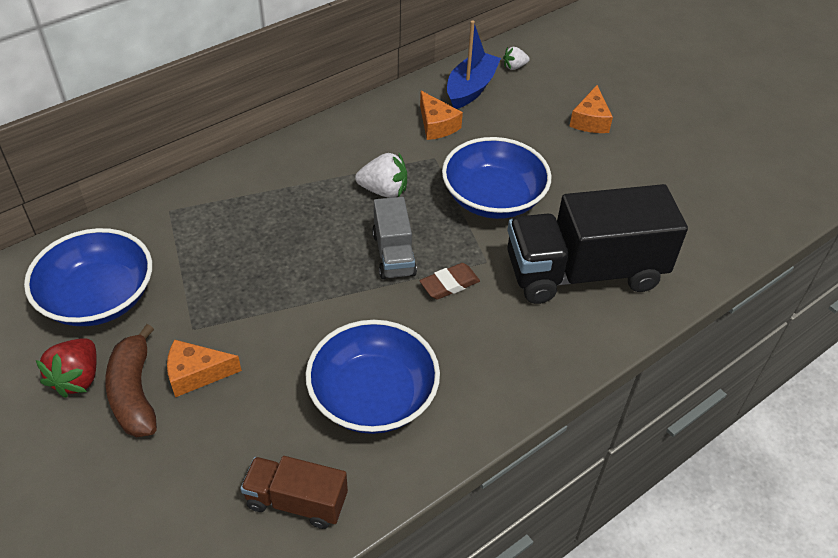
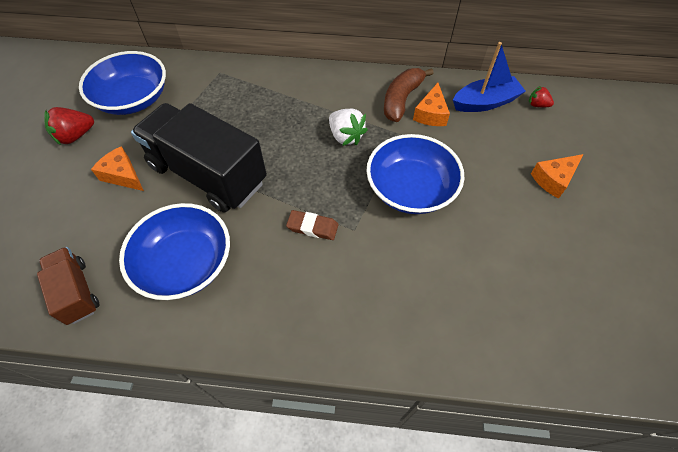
camera: 45 degrees right, 10 degrees up
brown banana [105,324,157,437] -> brown banana moved to [384,68,434,122]
grey truck [372,197,417,279] -> none
white strawberry [503,47,530,70] -> red strawberry [529,86,554,107]
black truck [507,184,688,304] -> black truck moved to [131,103,267,213]

